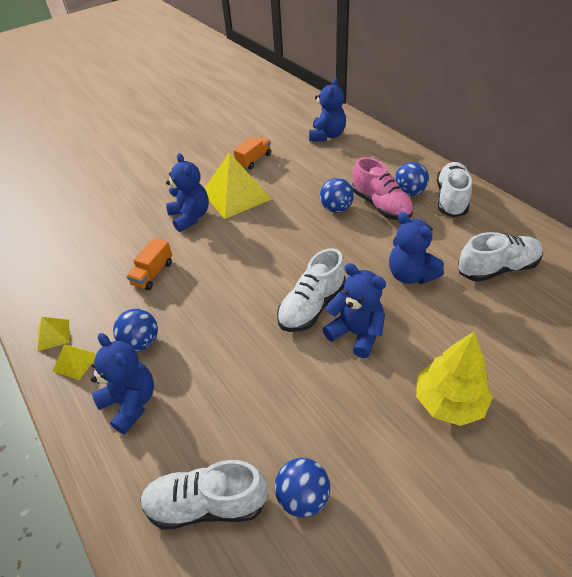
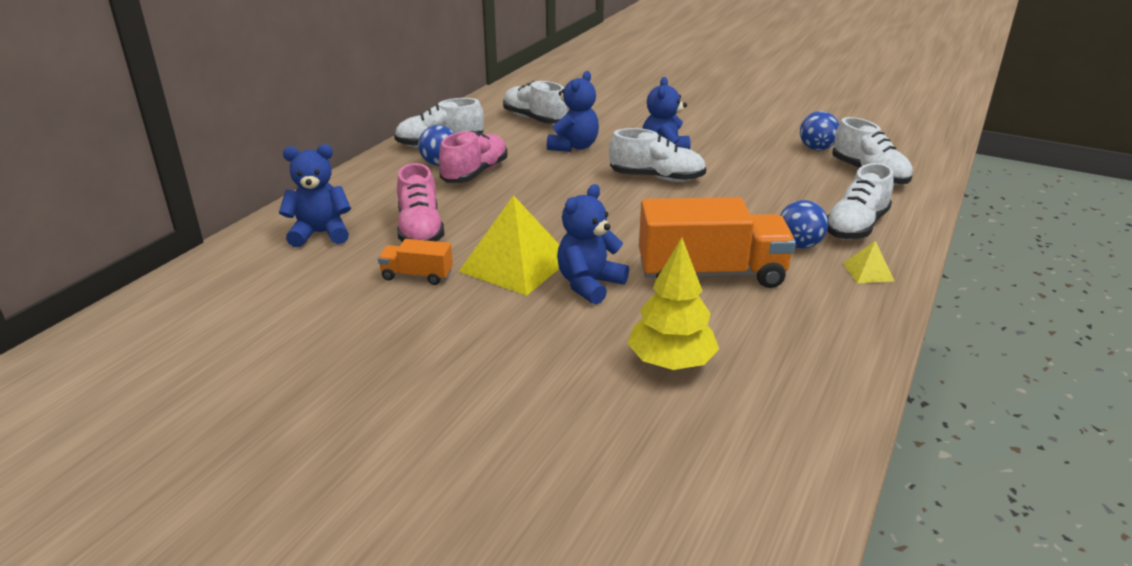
camera: 120 degrees left, 15 degrees down
yellow pyramid [37,317,70,351] -> none
blue teddy bear [91,333,154,434] -> white shoe [827,163,894,240]
orange truck [126,238,172,290] -> orange truck [639,197,796,288], size x2.09
blue ball [320,178,354,213] -> none
yellow tree [416,332,493,426] -> yellow tree moved to [627,238,719,370]
none -> pink shoe [397,163,445,242]

